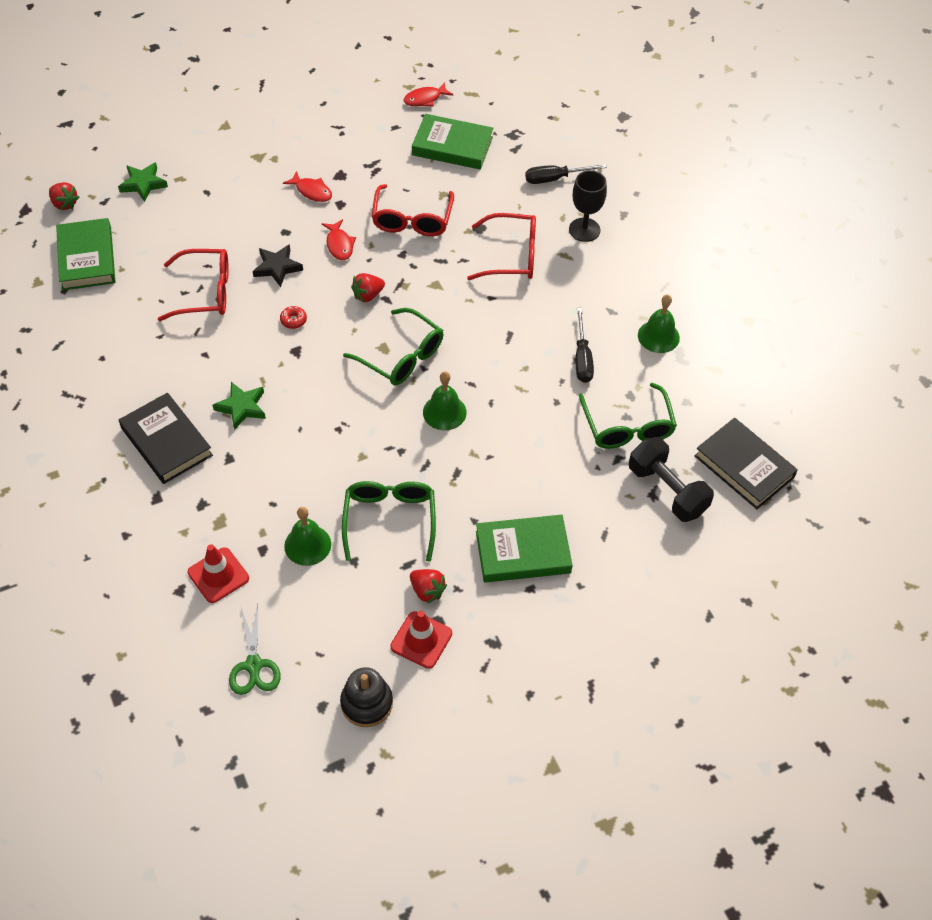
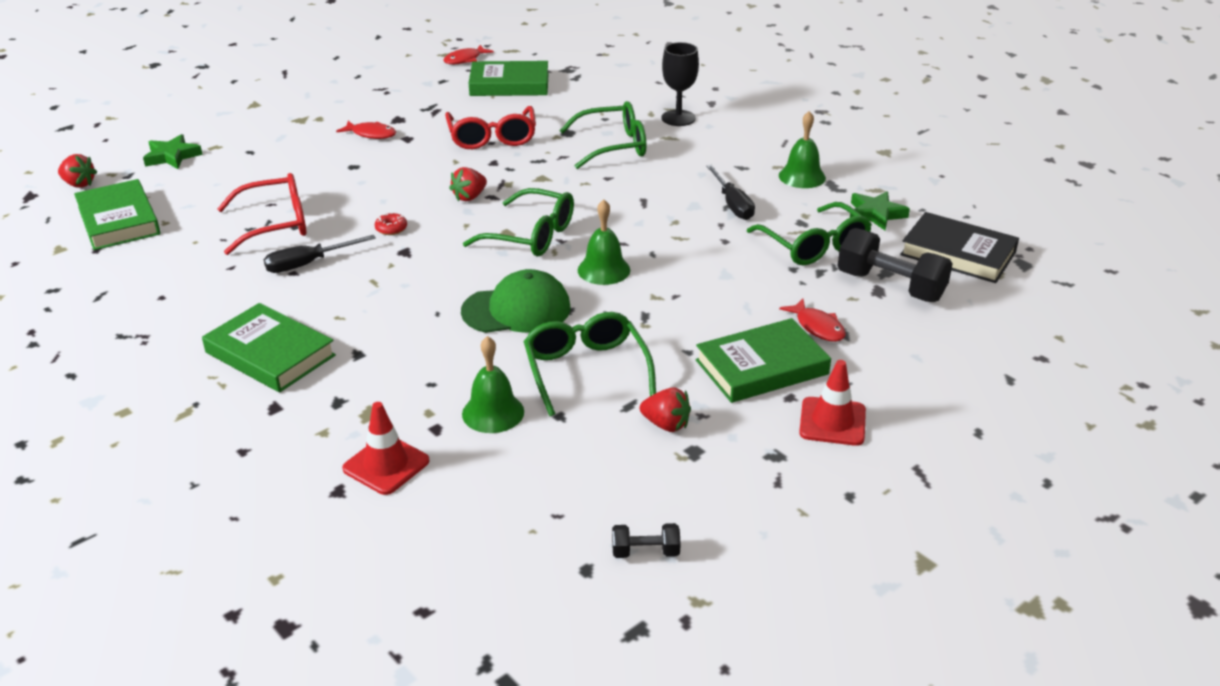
camera: 15 degrees left, 20 degrees down
black book [119,393,213,484] -> green book [202,303,336,393]
green star [213,382,266,430] -> green star moved to [850,191,910,230]
green scissors [229,603,281,695] -> none
black star [253,244,303,287] -> none
red fish [322,219,356,260] -> red fish moved to [779,299,846,342]
black stacking toy [340,667,393,727] -> black dumbbell [612,523,681,558]
red traffic cone [390,611,452,669] -> red traffic cone moved to [799,360,866,446]
red glasses [467,213,536,280] -> green glasses [559,101,646,169]
black screwdriver [525,164,607,184] -> black screwdriver moved to [264,235,376,273]
none -> green cap [461,269,571,333]

